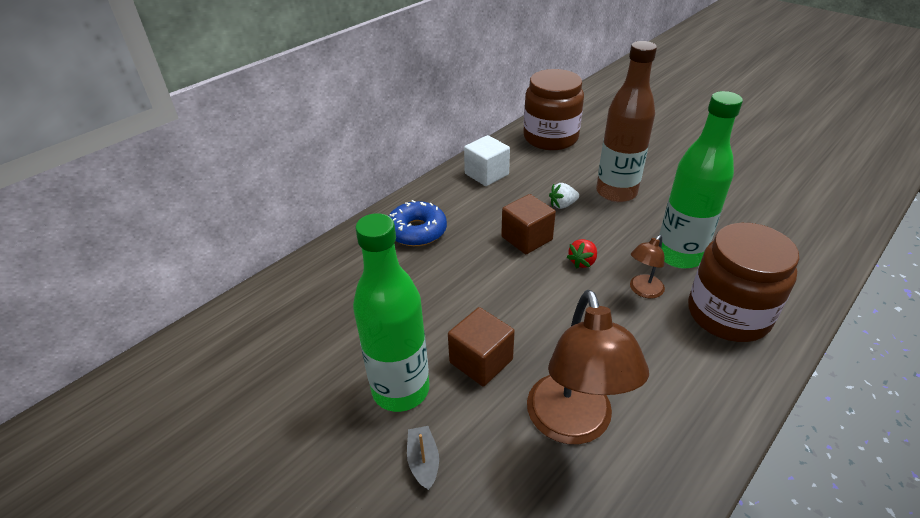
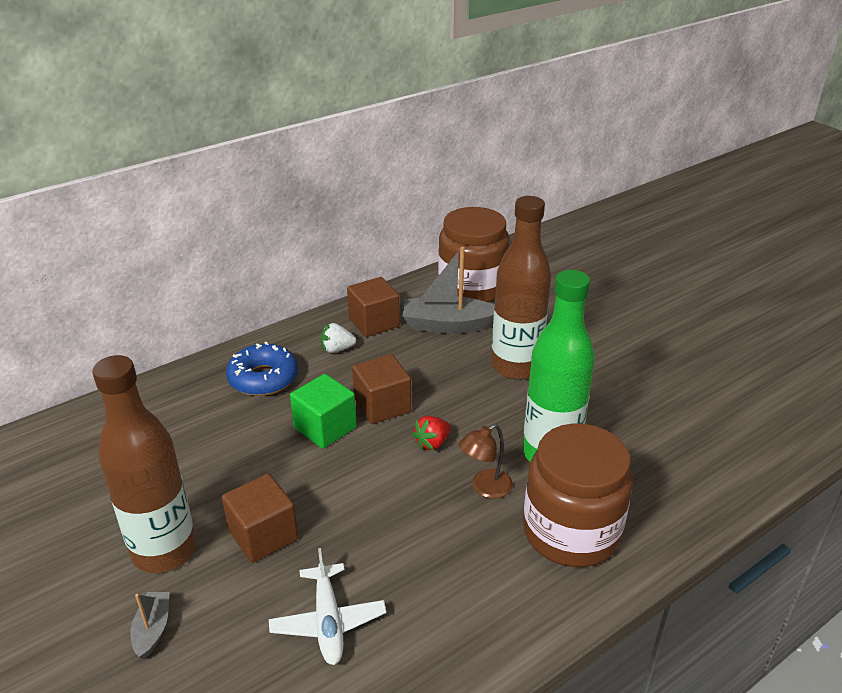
camera: 10 degrees right, 5 degrees down
green bottle [353,213,429,412] -> brown bottle [92,355,196,573]
white cube [464,135,510,186] -> brown cube [347,277,400,337]
brown lamp [527,290,649,445] -> white plane [269,548,386,665]
white strawberry [549,183,579,209] -> white strawberry moved to [321,323,356,353]
none -> green cube [290,374,357,449]
none -> grey boat [403,247,495,334]

